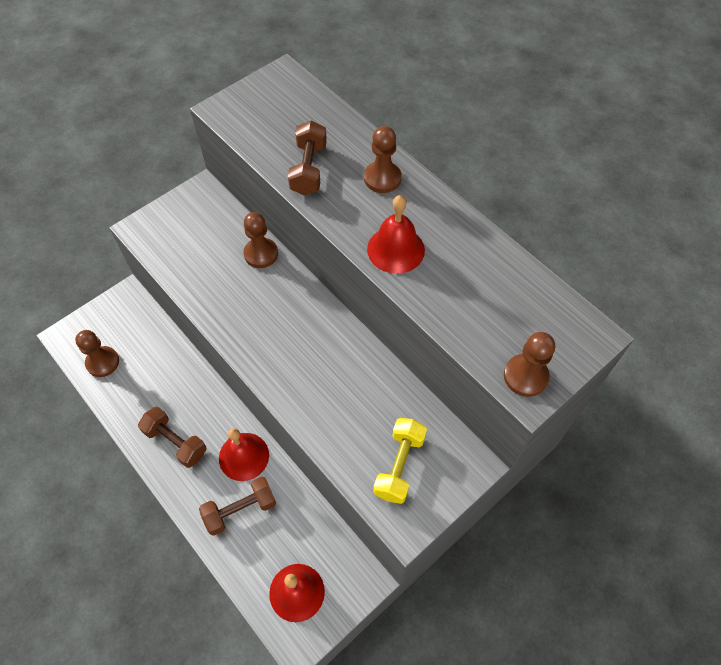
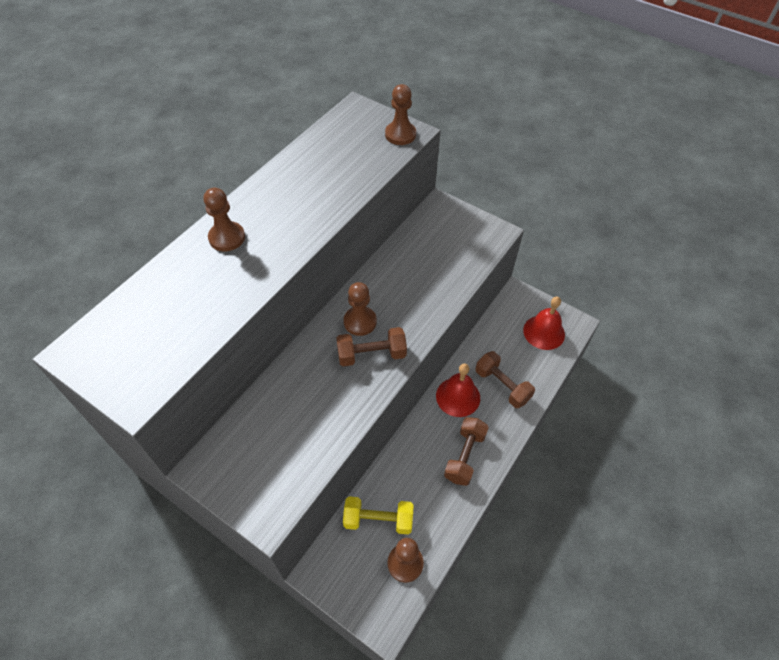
camera: 105 degrees left, 5 degrees down
brown pawn [243,212,278,268] -> brown pawn moved to [344,282,377,336]
brown dumbbell [288,120,327,195] -> brown dumbbell moved to [336,327,407,366]
red bell [367,195,425,274] -> none
yellow dumbbell [373,418,427,504] -> yellow dumbbell moved to [343,496,414,534]

